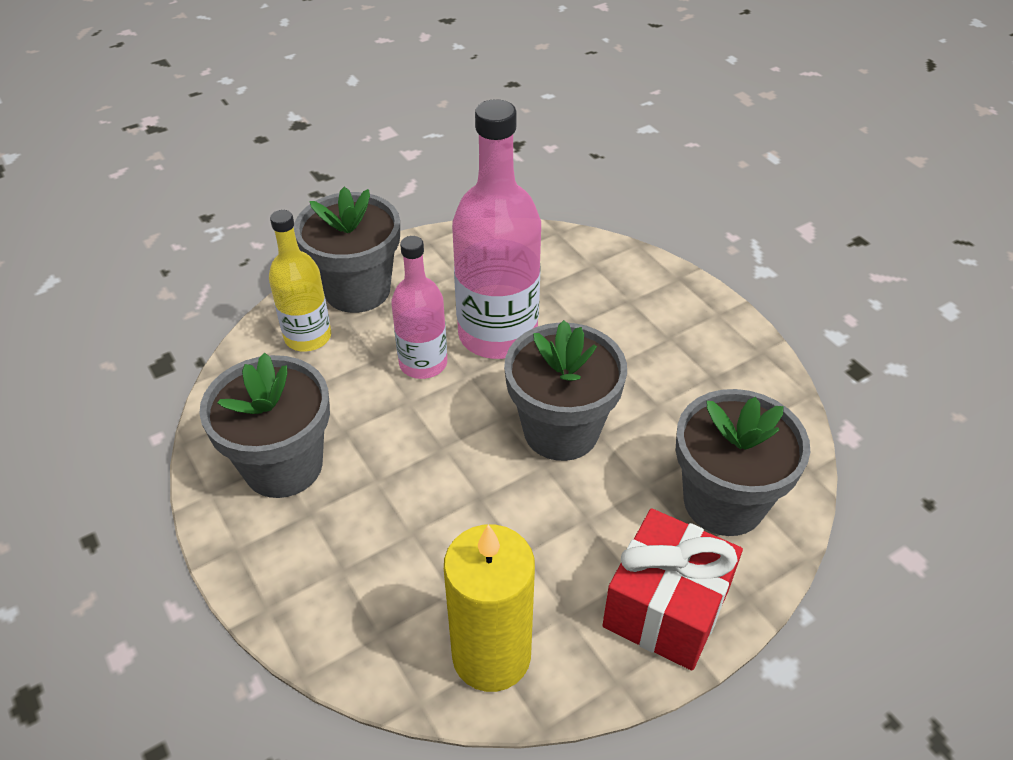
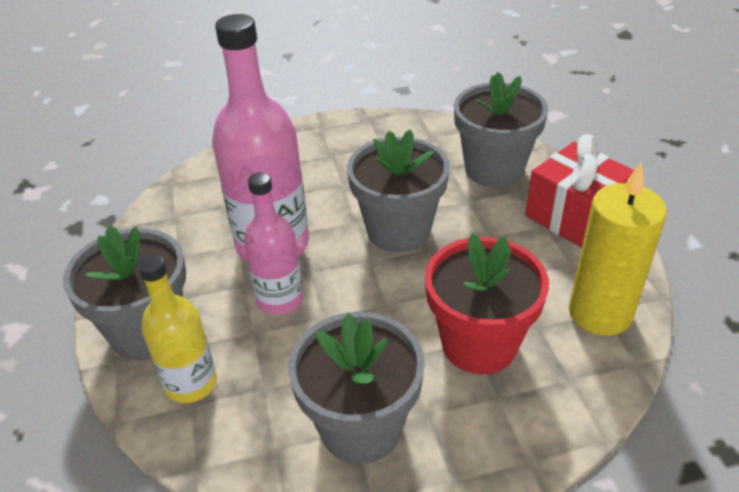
camera: 70 degrees left, 5 degrees down
none -> red flower pot [425,233,549,374]

